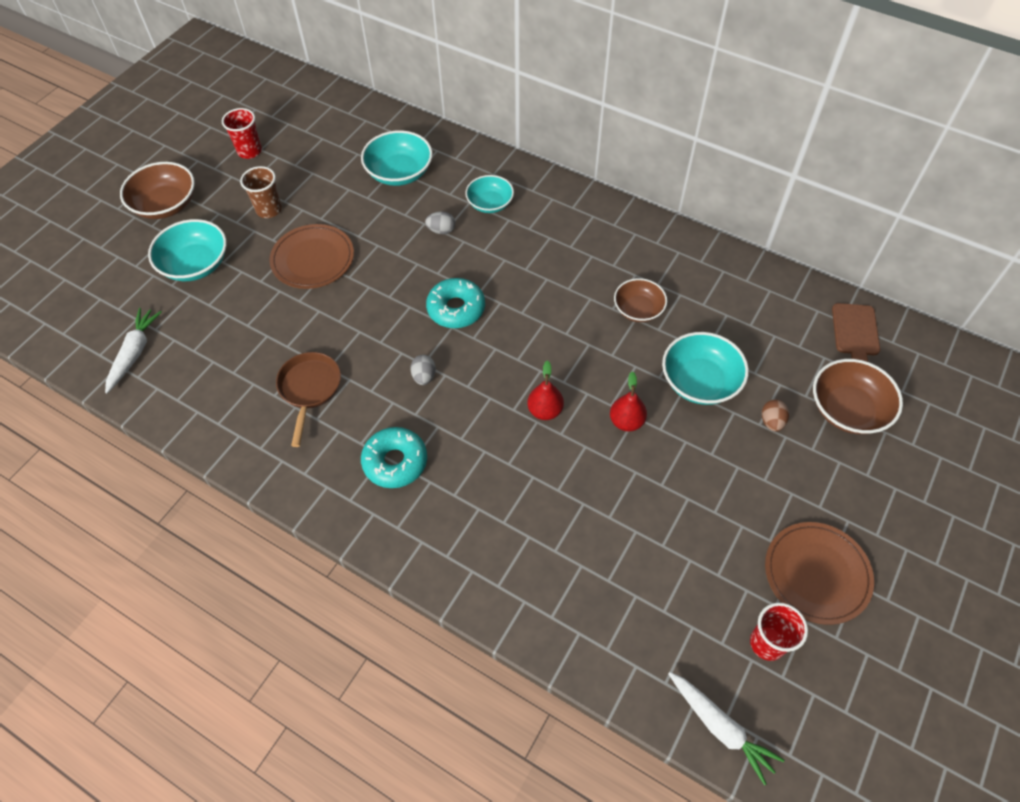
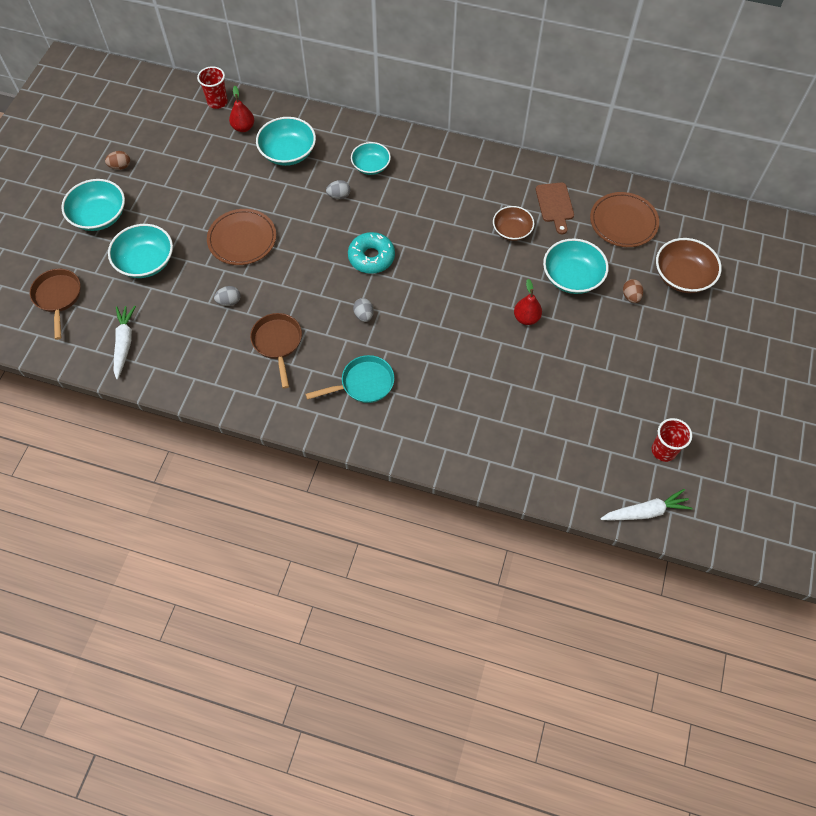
camera: 15 degrees left, 5 degrees up
brown bowl [120,162,195,219] -> turquoise bowl [61,179,125,231]
red cup [222,108,262,159] -> red cup moved to [197,66,228,109]
brown cup [240,166,282,218] -> none
turquoise donut [361,427,427,488] -> turquoise pan [306,355,394,403]
red pear [527,360,564,420] -> red pear moved to [229,86,254,132]
white carrot [668,672,784,785] -> white carrot turned 45 degrees counterclockwise [600,489,693,520]
brown plate [765,522,874,625] -> brown plate moved to [590,192,659,247]
brown cutting board [832,303,880,362] -> brown cutting board moved to [536,182,574,234]
none -> brown pan [30,269,81,340]
none -> brown egg [105,151,130,170]
none -> grey egg [214,286,241,306]

